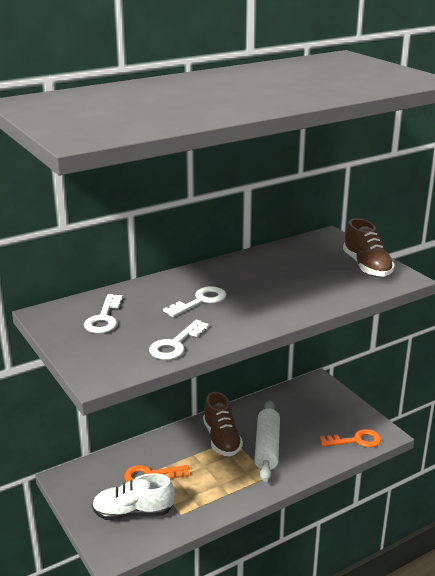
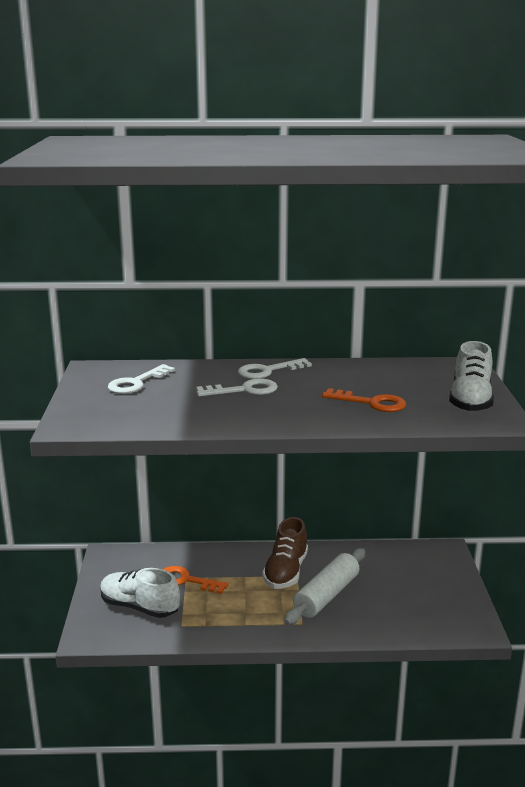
camera: 30 degrees right, 5 degrees down
white key [149,320,209,360] -> white key moved to [238,358,312,379]
orange key [320,429,381,447] -> orange key moved to [322,388,406,412]
brown shoe [343,218,394,277] -> white shoe [449,341,494,412]

